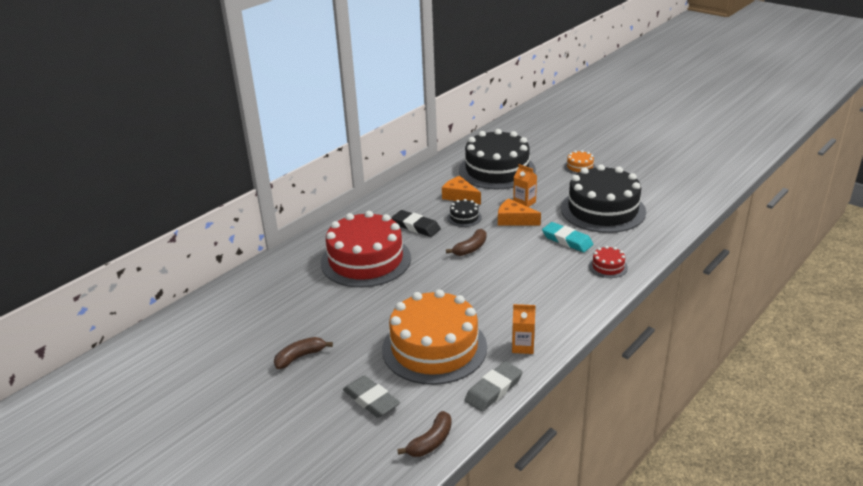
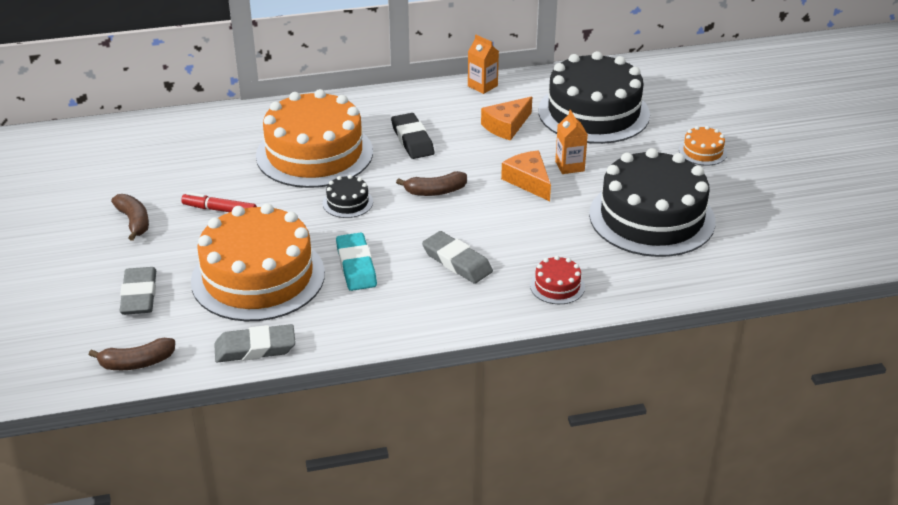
camera: 35 degrees right, 5 degrees up
brown banana [274,337,333,369] -> brown banana turned 60 degrees clockwise [111,194,149,241]
red cake [321,211,411,287] -> orange cake [256,89,373,188]
orange cheese [442,176,481,204] -> orange cheese turned 120 degrees counterclockwise [481,96,532,140]
black cake [447,199,482,227] -> black cake moved to [323,175,373,218]
orange carton [512,304,536,354] -> orange carton moved to [468,35,499,94]
turquoise eraser [542,222,593,252] -> turquoise eraser moved to [336,233,377,291]
none -> red marker [181,192,257,212]
none -> grey eraser [422,231,493,284]

